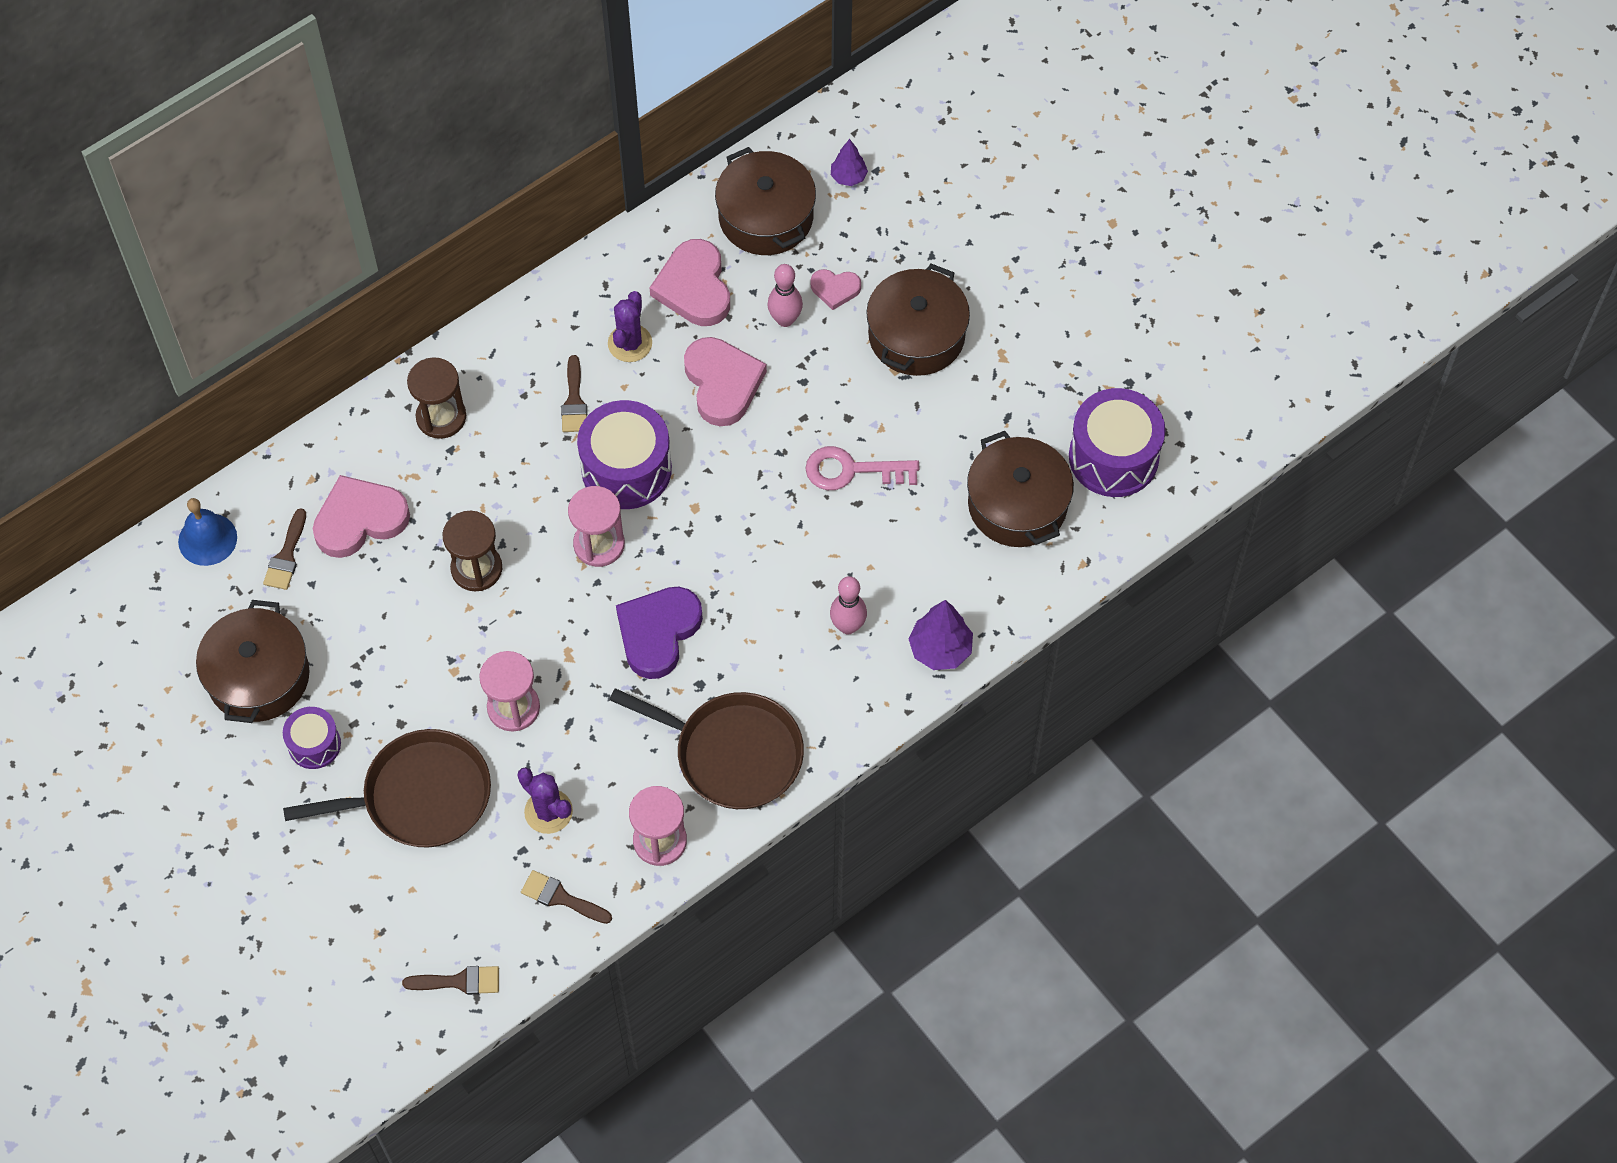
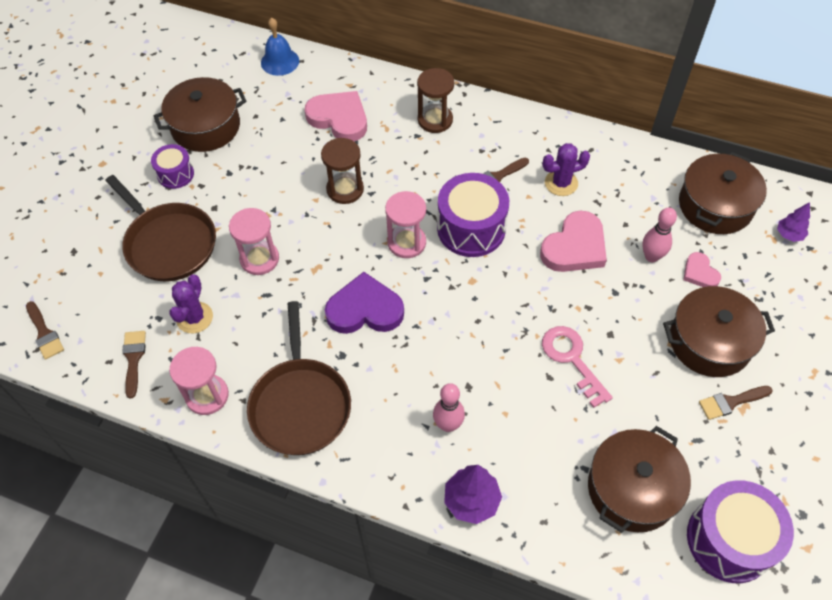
camera: 60 degrees right, 5 degrees down
brown brush [263,508,306,590] -> brown brush moved to [699,386,773,420]
pink heart [650,239,730,326] -> none

